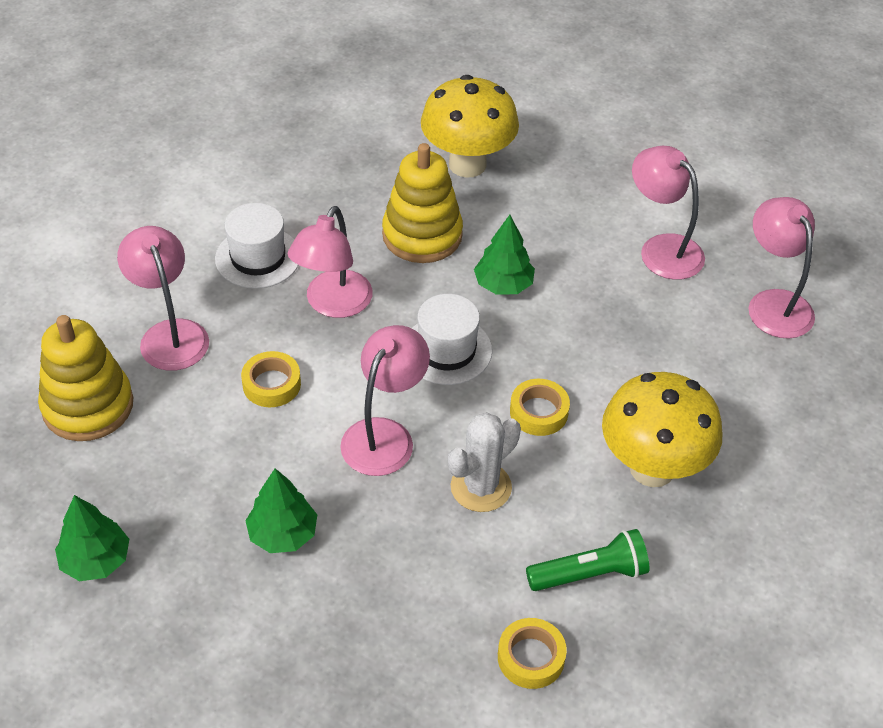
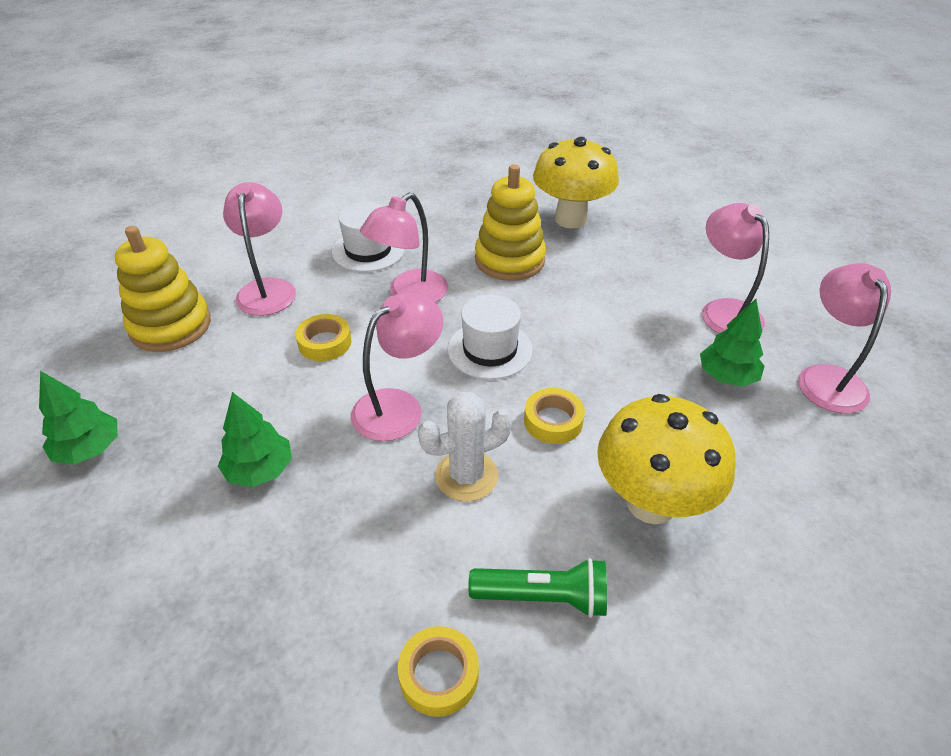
camera: 20 degrees right, 5 degrees down
green tree [474,215,535,295] -> green tree moved to [700,299,765,387]

